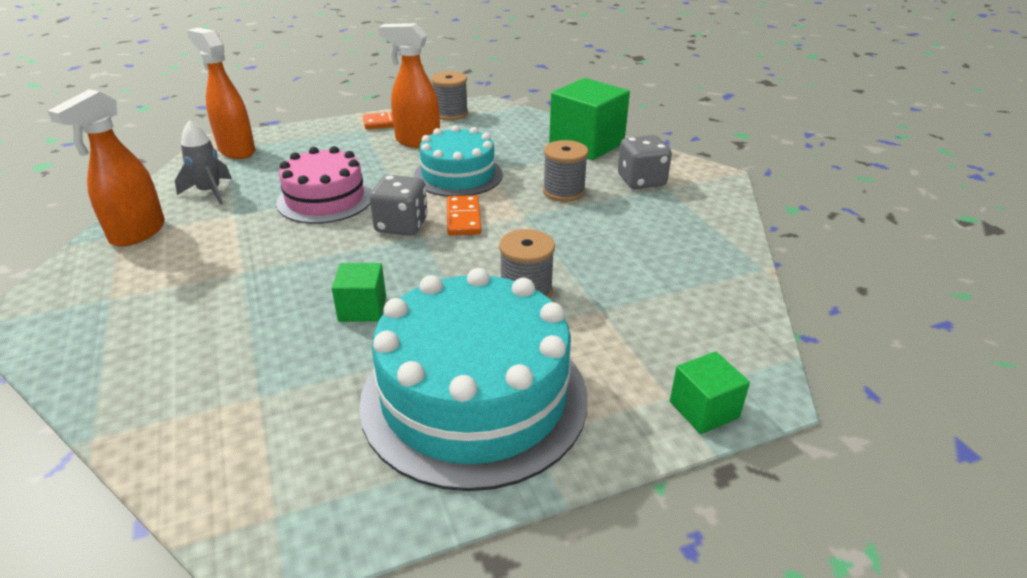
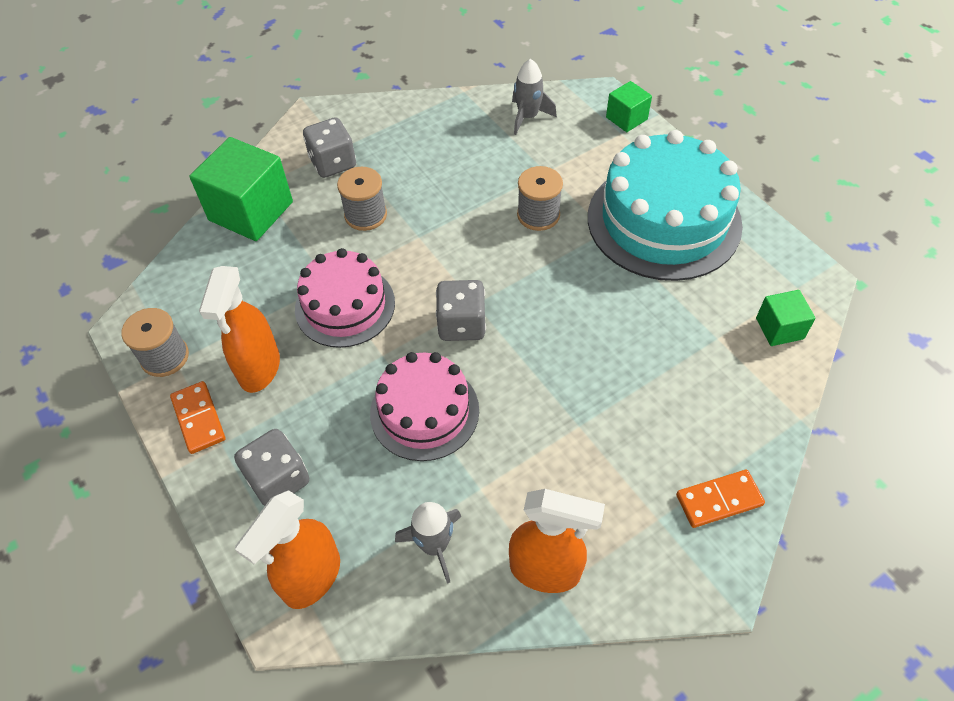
camera: 100 degrees left, 20 degrees up
green cube [332,263,386,322] -> green cube moved to [756,290,816,346]
turquoise cake [414,125,503,197] -> pink cake [295,248,395,348]
orange domino [447,195,482,236] -> orange domino moved to [676,470,765,528]
none -> grey dice [234,429,309,506]
none -> grey rocket [512,59,557,135]

